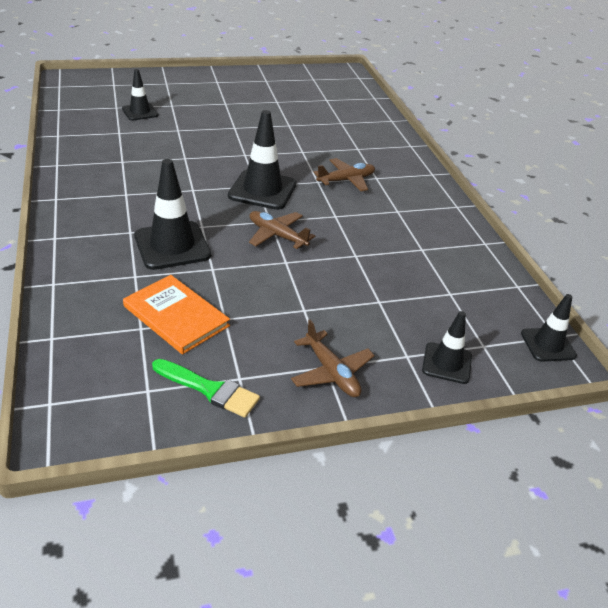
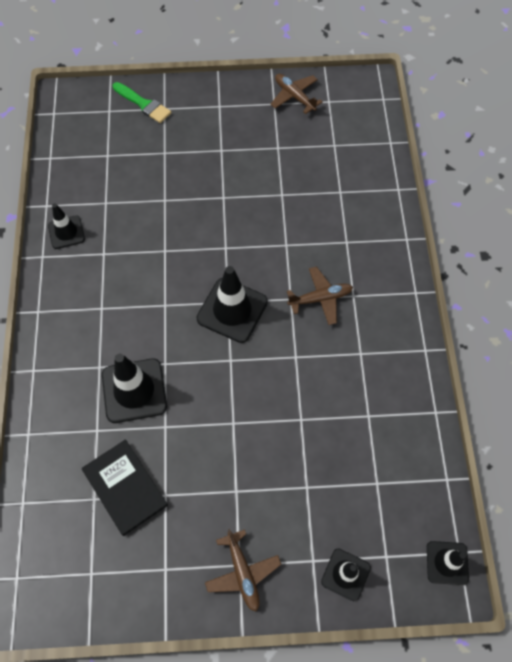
camera: 15 degrees right, 25 degrees up
black traffic cone [122,69,159,121] -> black traffic cone moved to [48,203,85,249]
orange book [123,275,230,354] -> black book [82,440,168,536]
green brush [152,359,260,418] -> green brush moved to [113,82,171,123]
brown plane [249,211,315,249] -> brown plane moved to [271,74,323,114]

